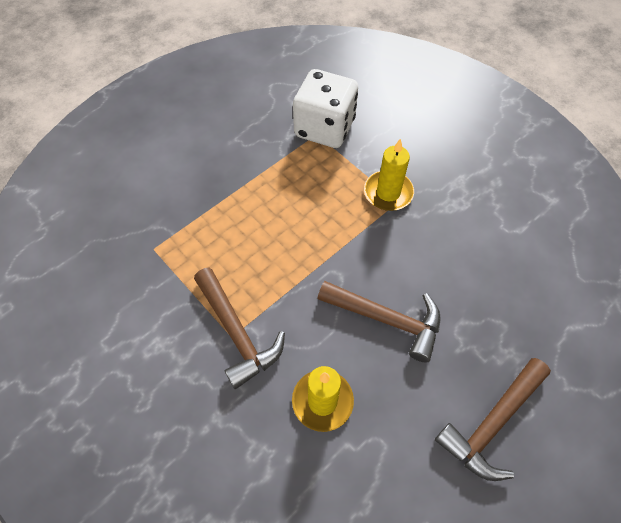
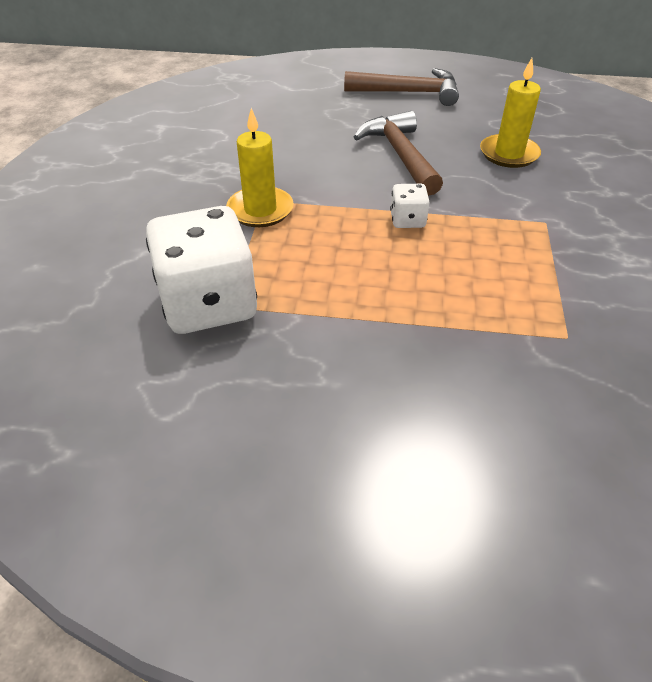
camera: 130 degrees left, 15 degrees down
brown hammer [194,268,285,389] -> none
none -> white dice [390,184,430,228]

